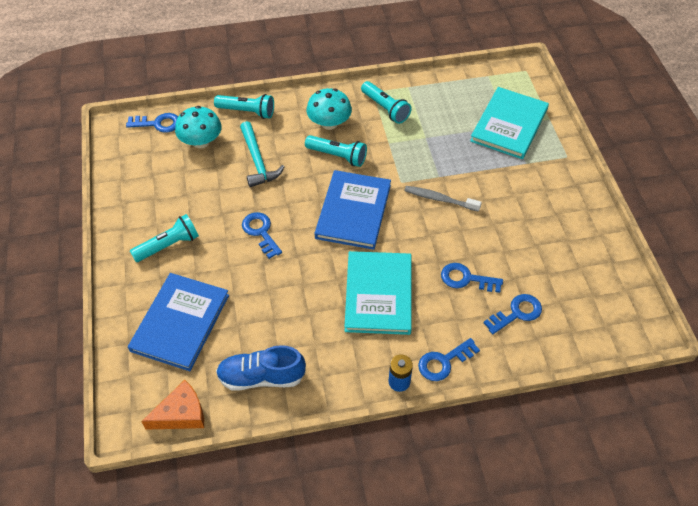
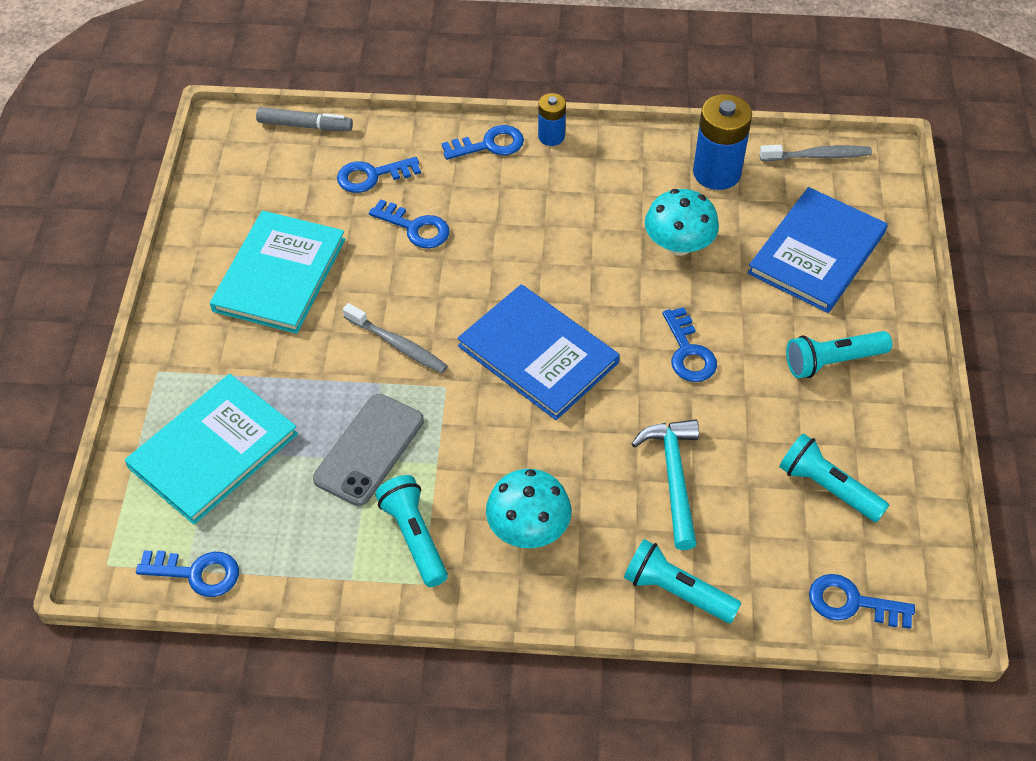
camera: 165 degrees left, 0 degrees up
orange cheese [141,380,204,430] -> grey toothbrush [760,145,872,161]
turquoise mushroom [175,106,222,148] -> turquoise mushroom moved to [645,189,719,256]
blue shoe [216,345,306,391] -> blue battery [693,94,752,190]
turquoise flashlight [305,135,367,167] -> turquoise flashlight moved to [779,433,889,522]
blue book [315,170,391,250] -> blue book turned 75 degrees counterclockwise [457,284,620,420]
turquoise book [344,251,412,335] -> turquoise book moved to [210,211,345,334]
none -> blue key [136,550,239,597]
none -> grey marker [256,107,353,131]
none -> grey phone [313,394,424,506]

